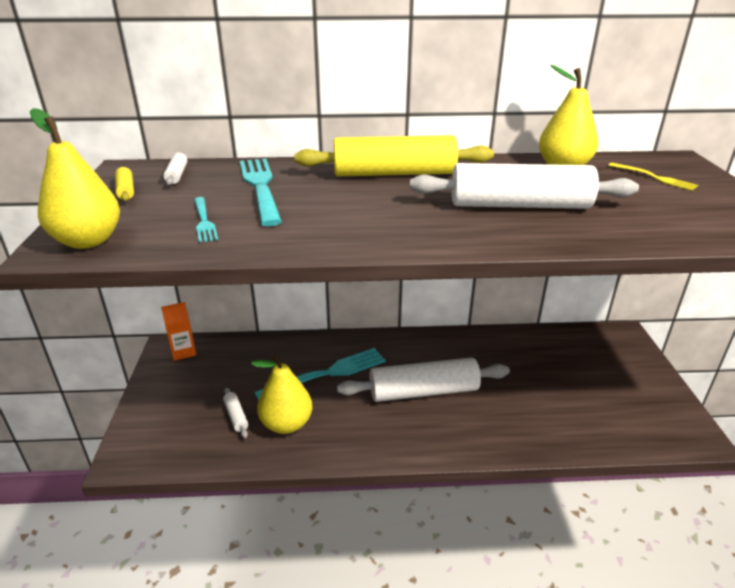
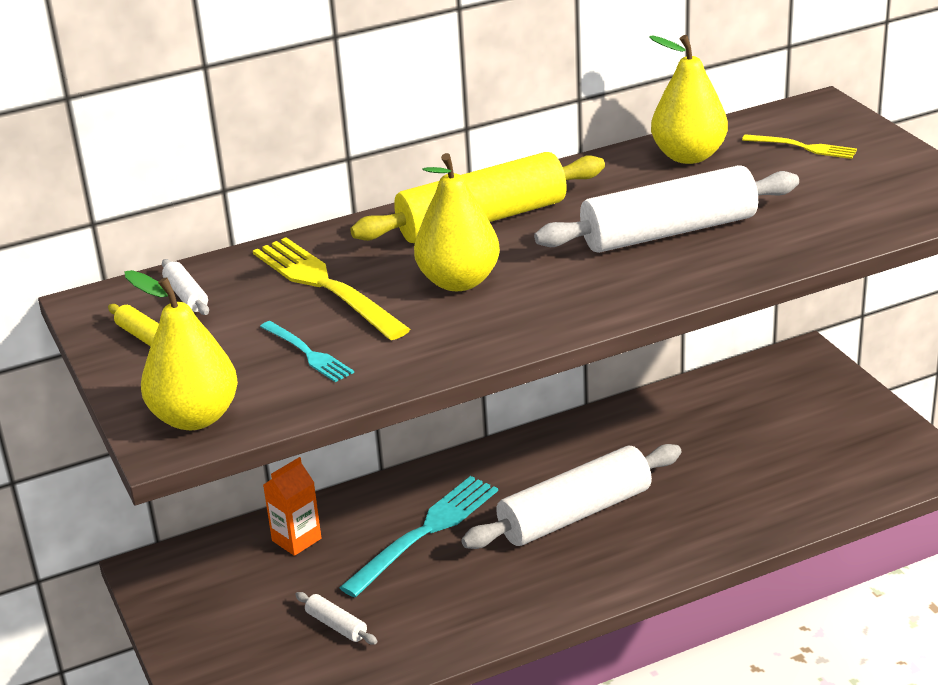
camera: 20 degrees left, 0 degrees up
orange carton [161,302,196,361] -> orange carton moved to [263,457,321,556]
turquoise fork [240,159,282,226] -> yellow fork [253,237,410,340]
yellow pear [251,353,313,434] -> yellow pear moved to [414,153,500,291]

